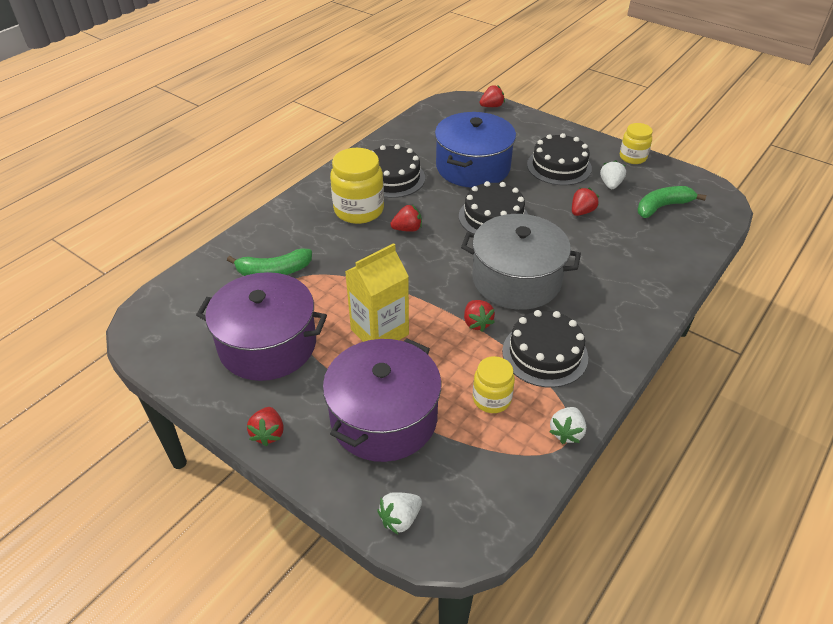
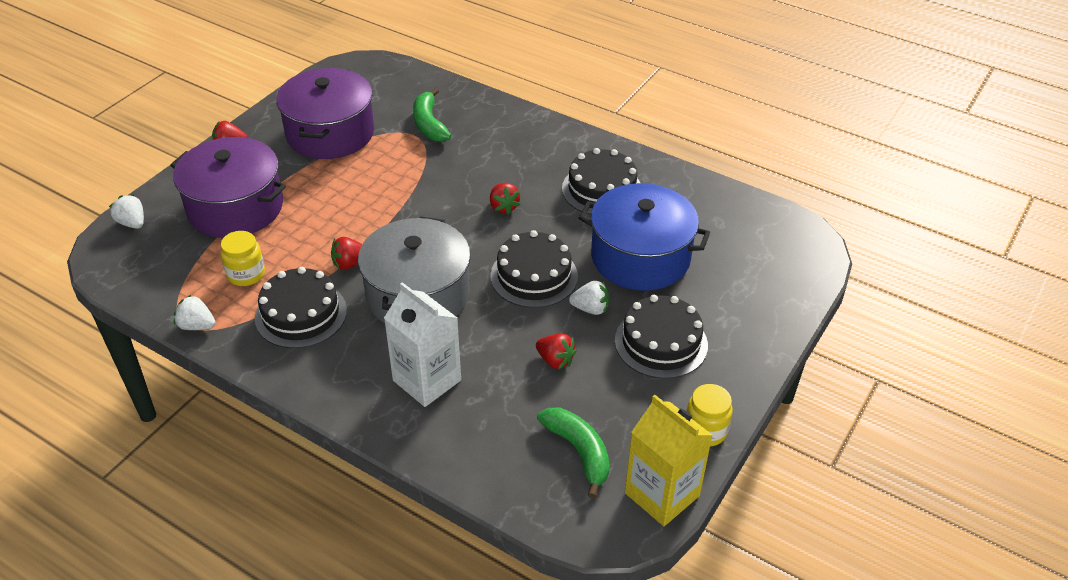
camera: 85 degrees right, 0 degrees up
yellow jar [330,148,384,224] -> none
yellow carton [345,243,409,342] -> yellow carton moved to [625,395,713,526]
red strawberry [480,85,505,107] -> none
white strawberry [600,160,626,189] -> white strawberry moved to [569,281,609,315]
none -> white carton [384,282,461,407]

